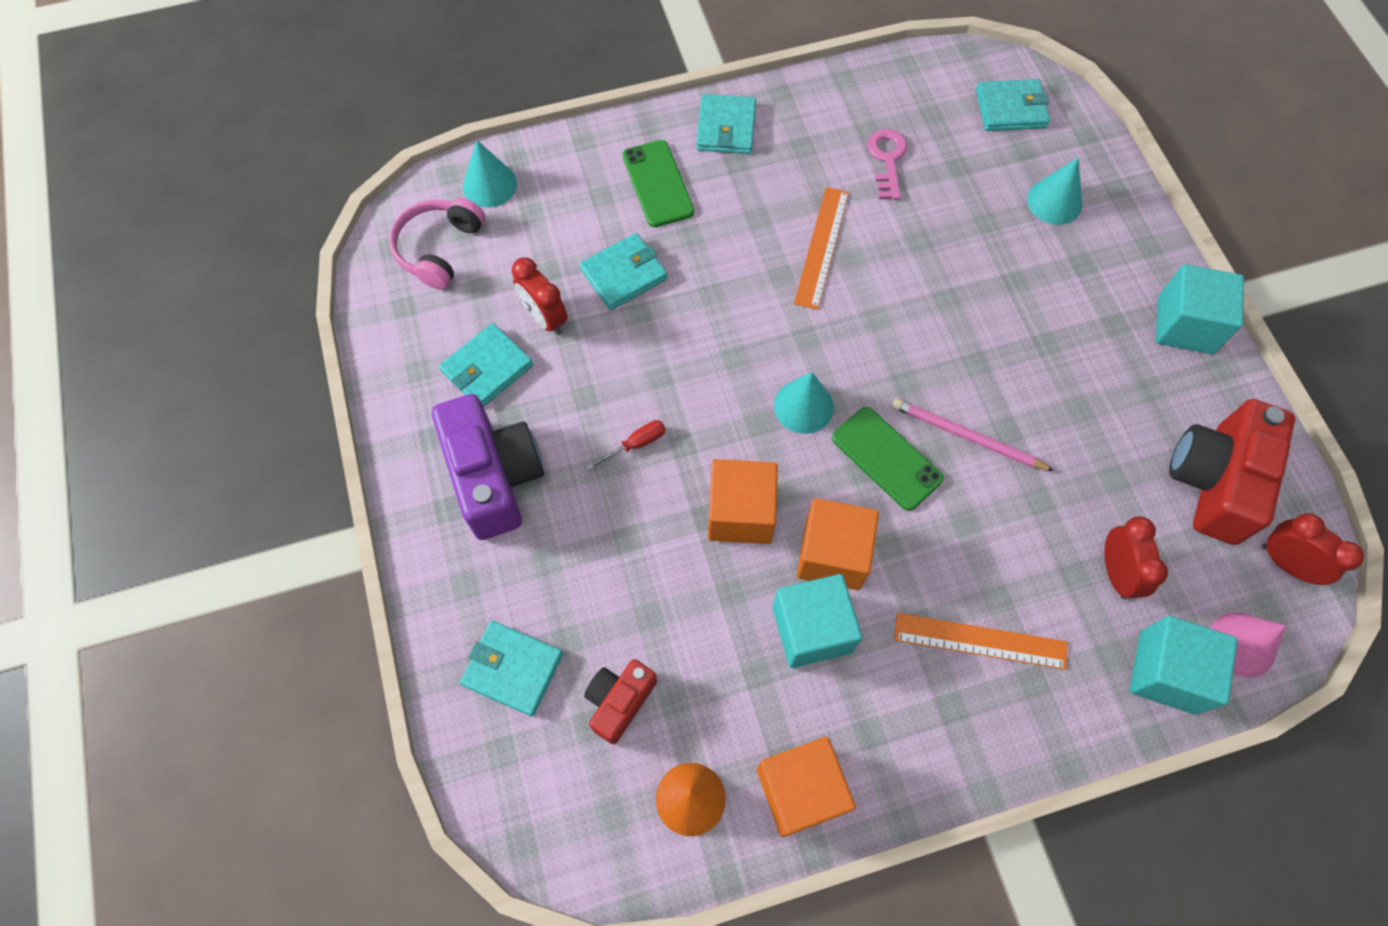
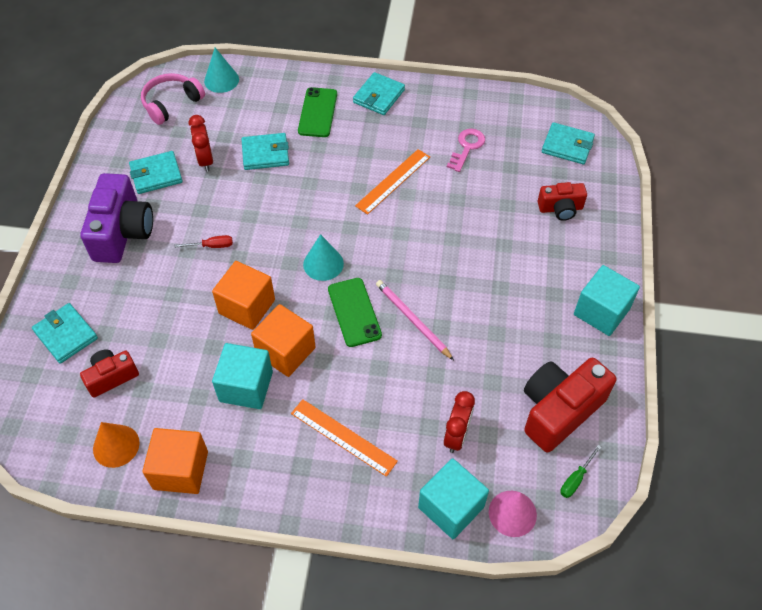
camera: 25 degrees right, 10 degrees down
turquoise cone [1027,158,1082,225] -> red camera [538,182,587,221]
red clock [1262,513,1364,585] -> green screwdriver [560,445,601,498]

